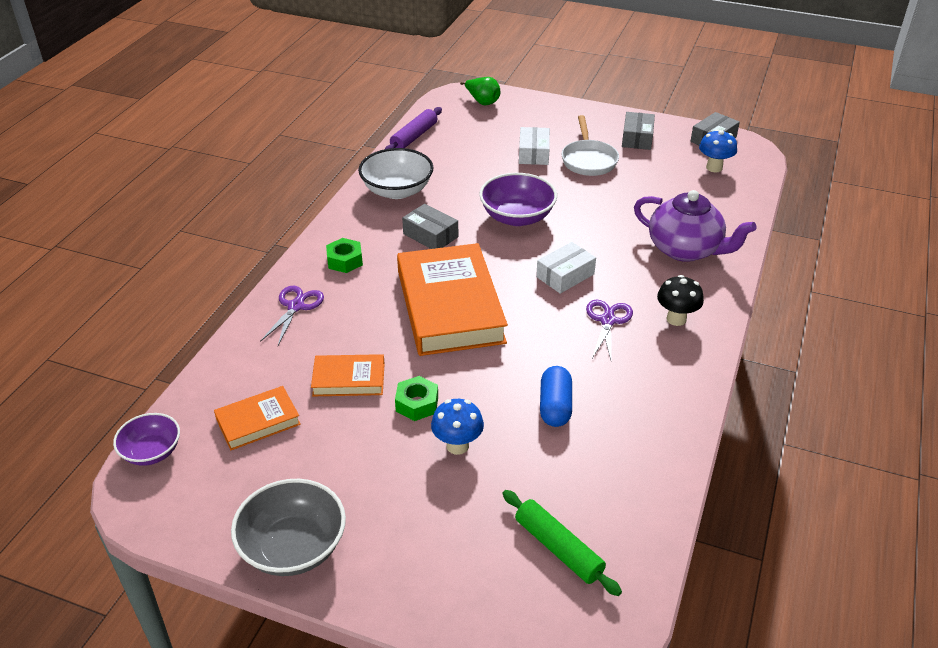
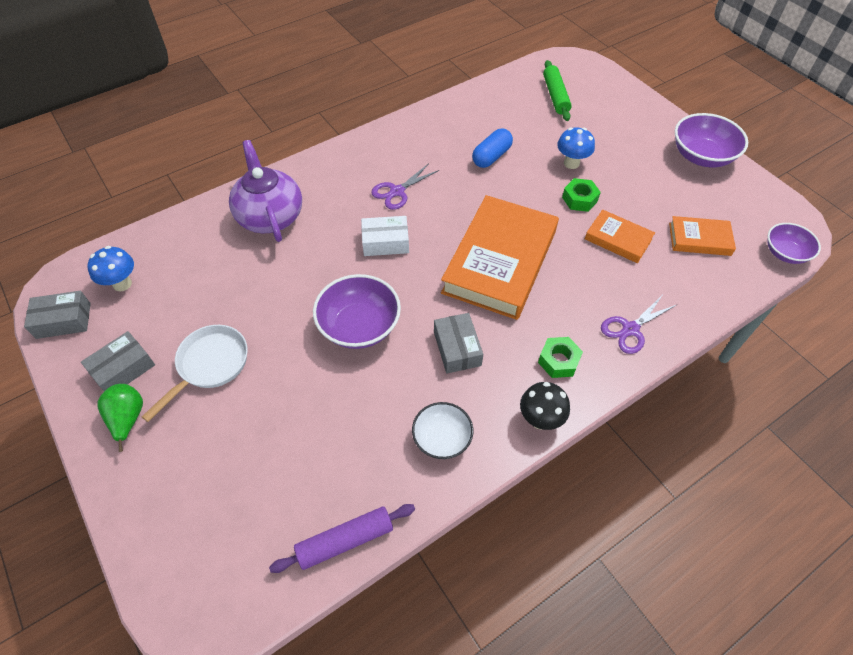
camera: 145 degrees left, 15 degrees up
grey bowl [231,479,346,576] -> purple bowl [675,113,748,167]
white bowl [358,148,433,199] -> white bowl [412,402,473,459], size x0.63
green pear [460,77,500,105] -> green pear moved to [97,384,143,452]
white box [519,127,550,165] -> none
black mushroom [657,275,704,326] -> black mushroom moved to [520,382,570,430]

